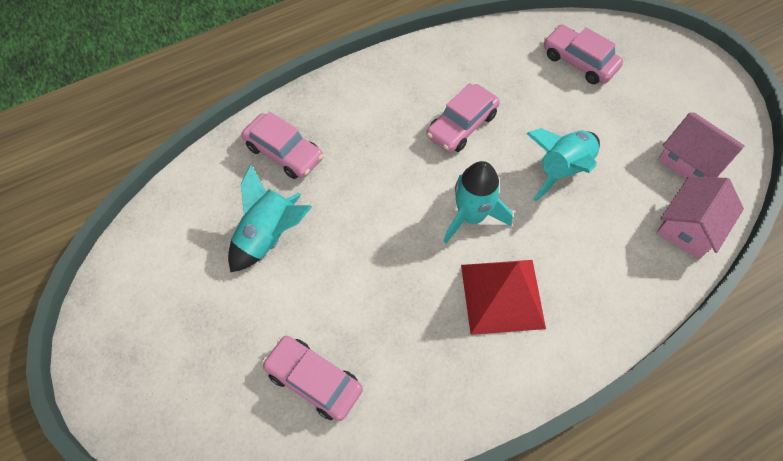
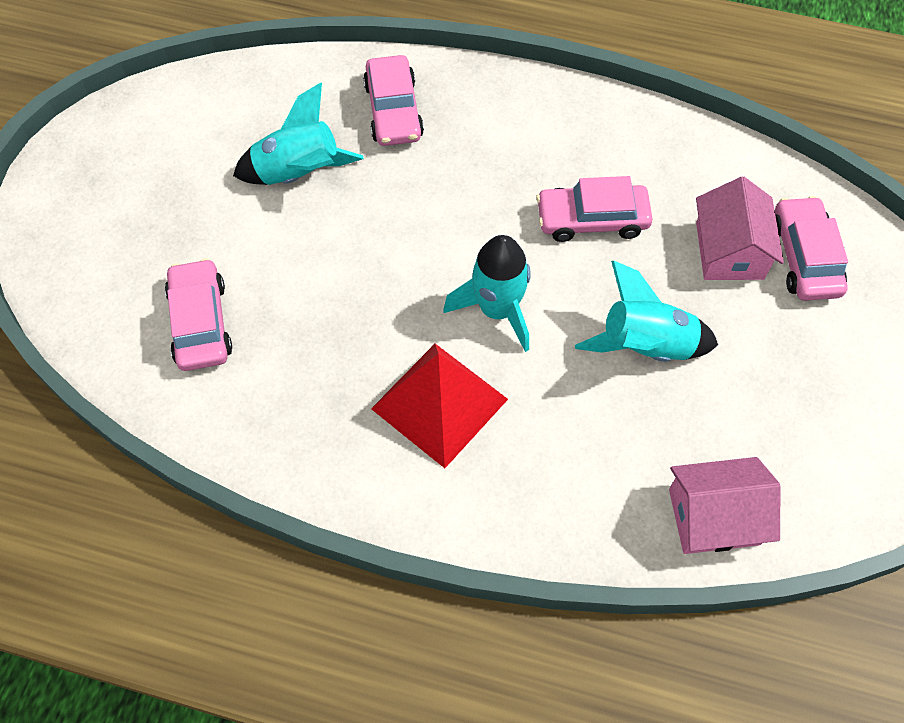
camera: 45 degrees right, 0 degrees up
pink house [658,112,744,179] -> pink house moved to [696,177,784,280]

